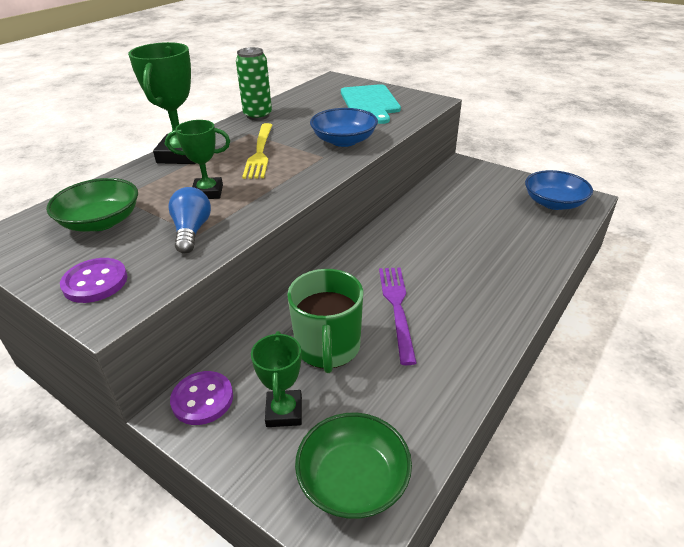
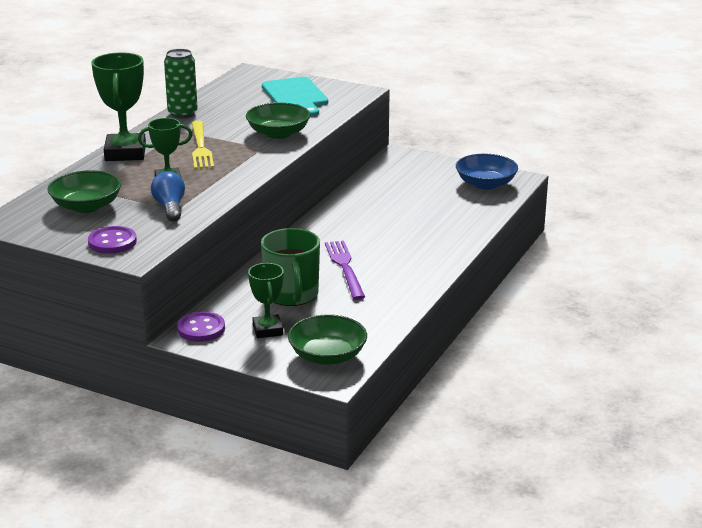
camera: 10 degrees left, 10 degrees down
blue bowl [310,108,378,147] -> green bowl [246,103,310,139]

